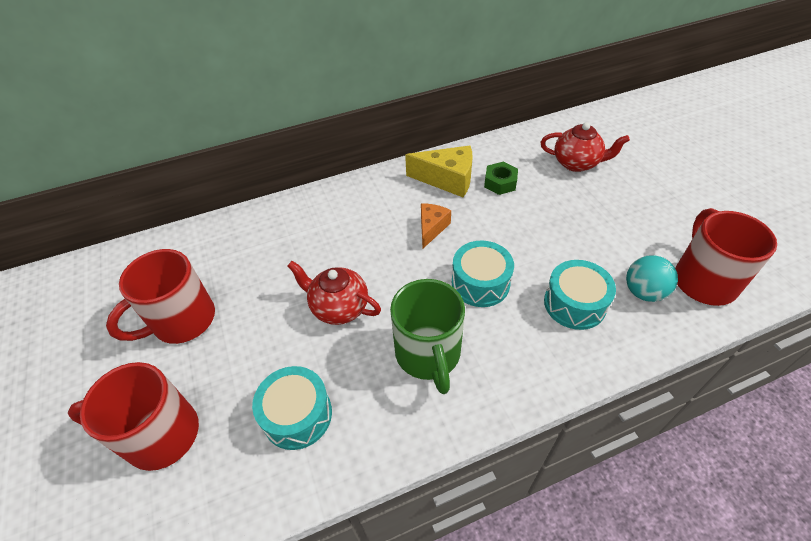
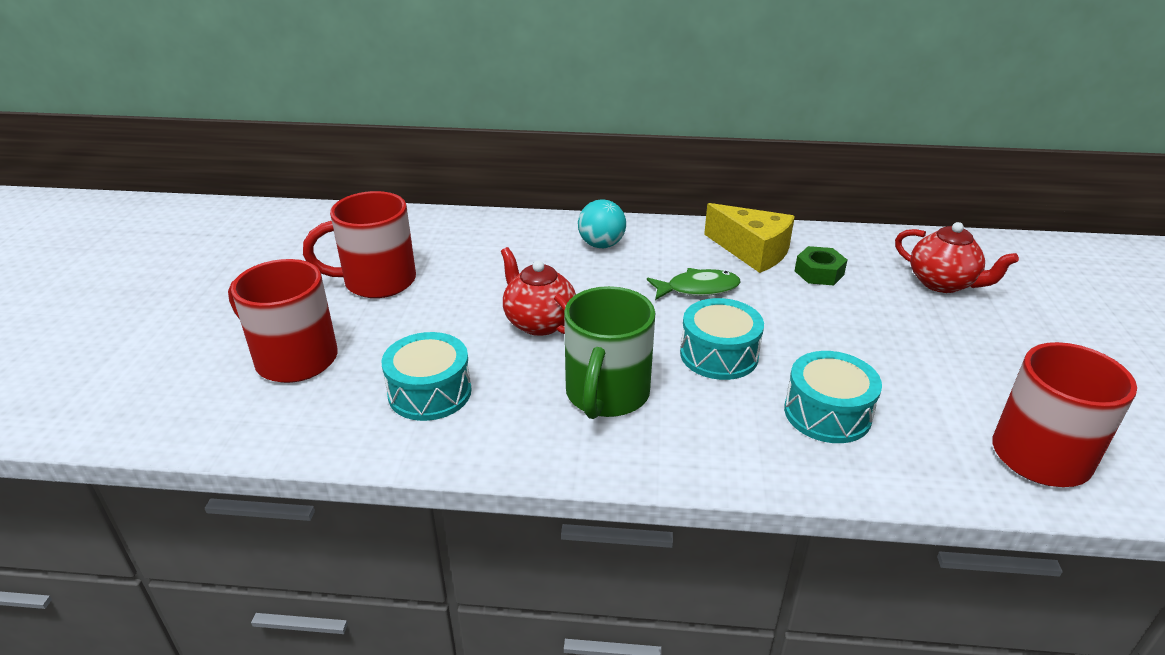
camera: 25 degrees right, 15 degrees down
orange cheese [421,204,451,248] -> green fish [647,268,741,300]
turquoise ball [626,255,678,302] -> turquoise ball moved to [578,200,626,248]

